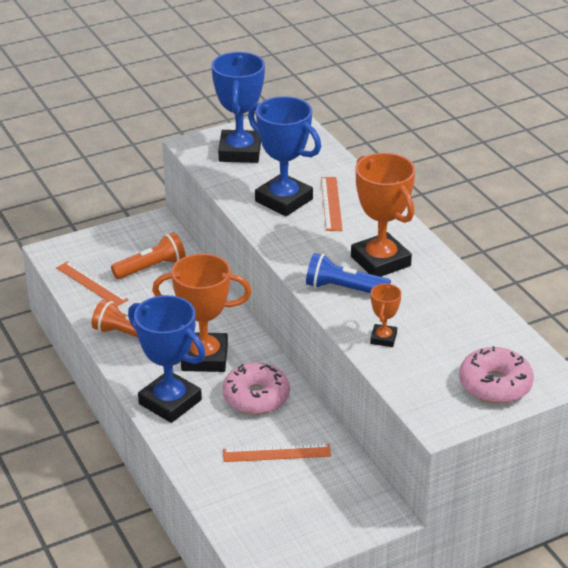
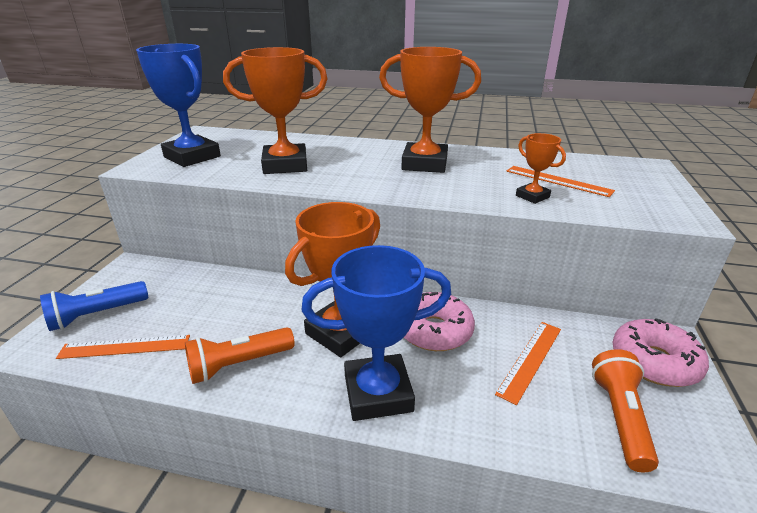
camera: 50 degrees left, 5 degrees down
orange flashlight [111,232,185,279] -> orange flashlight moved to [592,349,659,472]
blue trophy [248,96,321,216] -> orange trophy [223,47,327,174]
blue flashlight [306,253,391,293] -> blue flashlight moved to [40,281,148,331]
orange ruler [321,177,343,231] -> orange ruler moved to [506,166,615,197]
pink donut [459,346,534,404] -> pink donut moved to [612,318,709,387]

